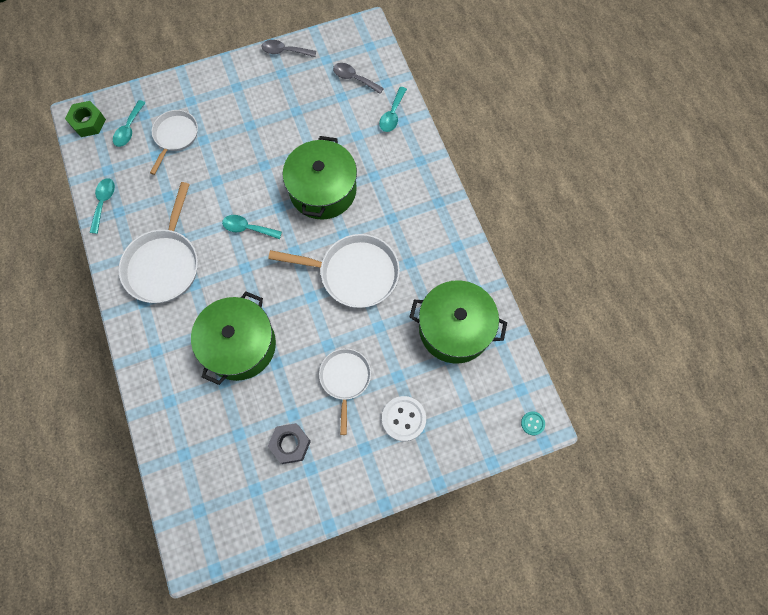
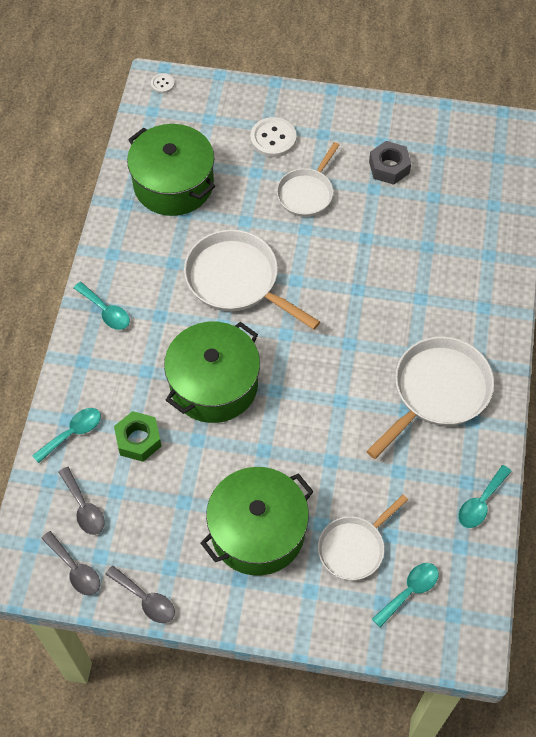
camera: 150 degrees left, 10 degrees down
green nut [65,101,106,137] -> green nut moved to [114,411,162,462]
green pot [191,291,276,385] -> green pot moved to [201,467,314,576]
turquoise spoon [222,215,282,239] -> turquoise spoon moved to [74,282,130,330]
turquoise button [521,412,545,435] -> white button [151,73,175,93]
none -> grey spoon [41,531,100,596]

